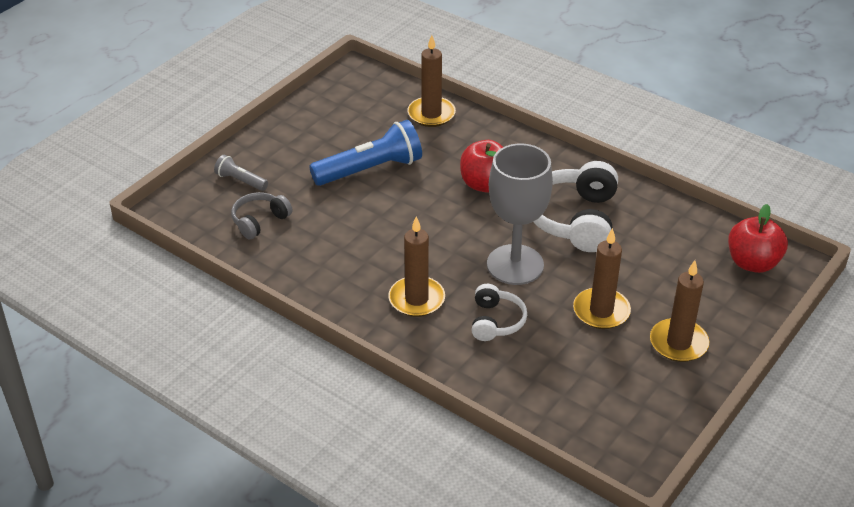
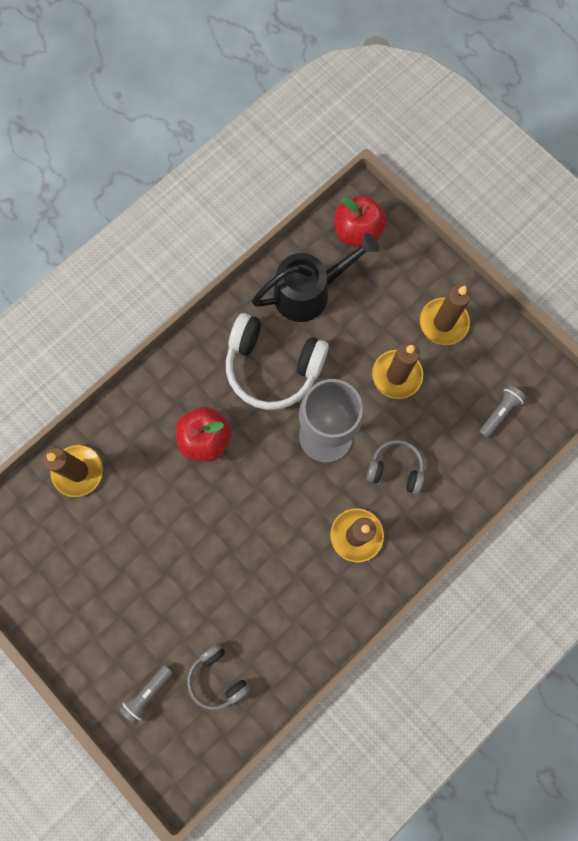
camera: 80 degrees left, 35 degrees up
blue flashlight [309,120,422,186] -> none
white headphones [472,284,527,341] -> grey headphones [366,440,424,494]
none -> black watering can [252,232,379,322]
none -> grey flashlight [479,385,526,438]

